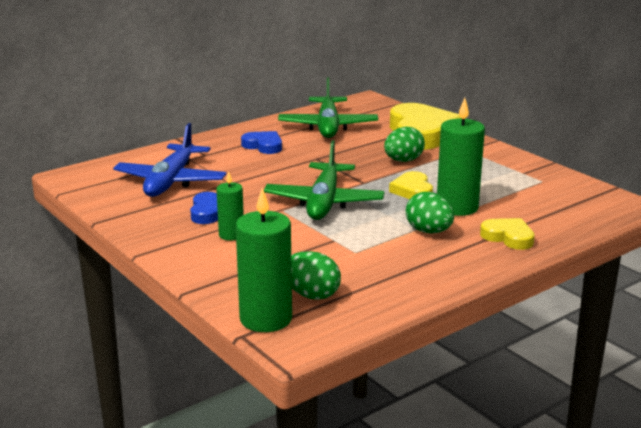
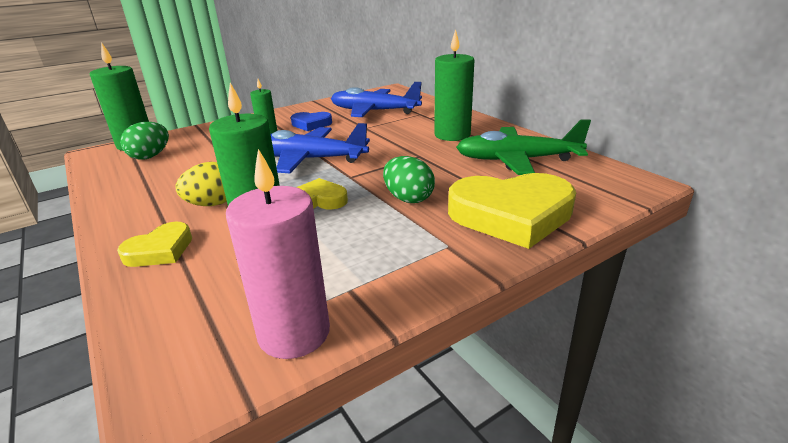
camera: 95 degrees right, 5 degrees up
blue heart [241,131,282,154] -> green candle [434,29,474,141]
green plane [264,140,385,220] -> blue plane [271,123,370,173]
green egg [406,192,454,234] -> yellow egg [175,162,227,206]
none -> pink candle [226,149,330,359]

